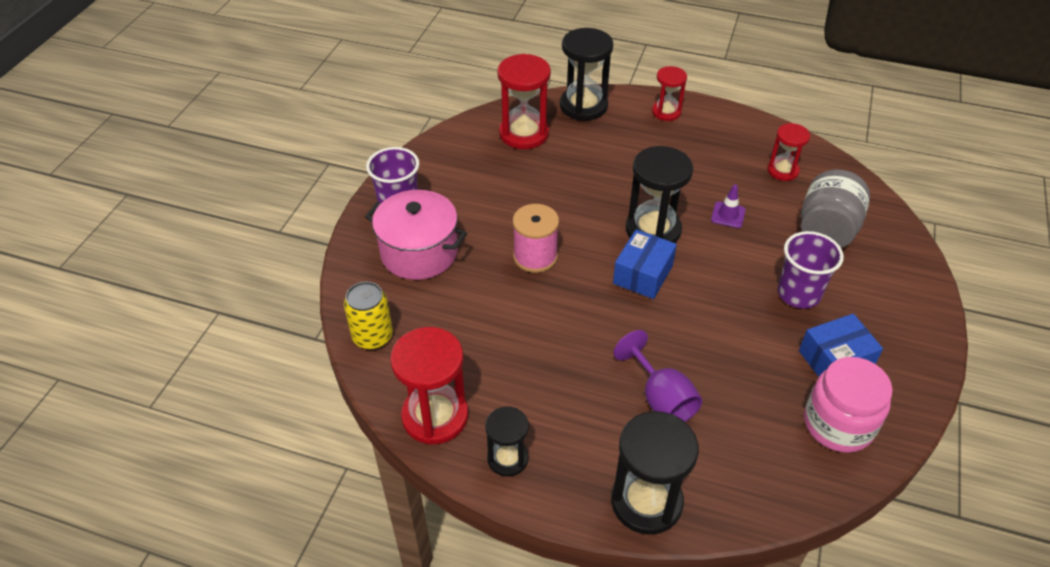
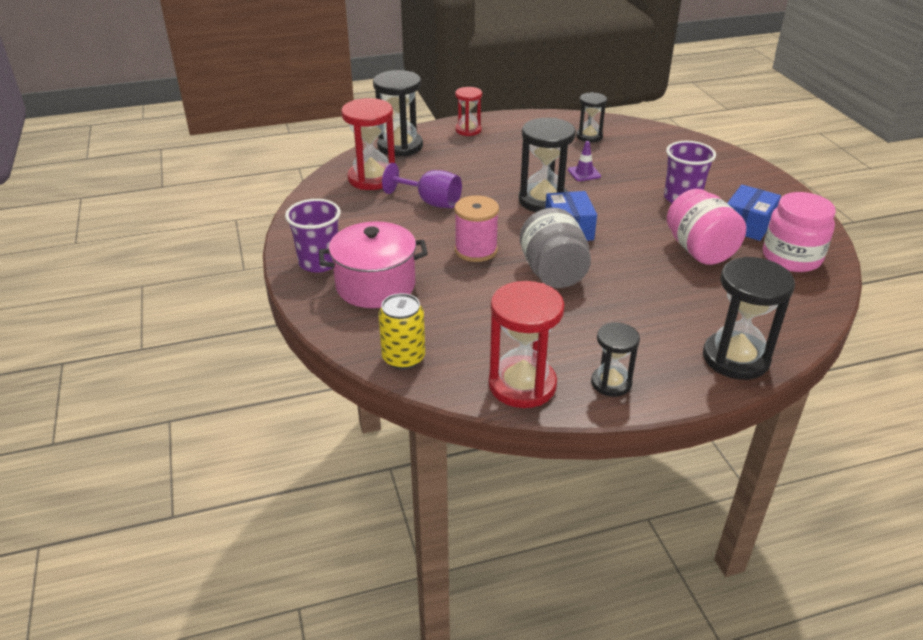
camera: 35 degrees left, 10 degrees down
purple goblet [613,330,702,422] -> purple goblet moved to [382,163,462,208]
red hourglass [767,123,810,181] -> black hourglass [576,92,607,142]
grey jar [801,169,870,248] -> grey jar moved to [520,208,591,288]
none -> pink jar [667,189,746,265]

